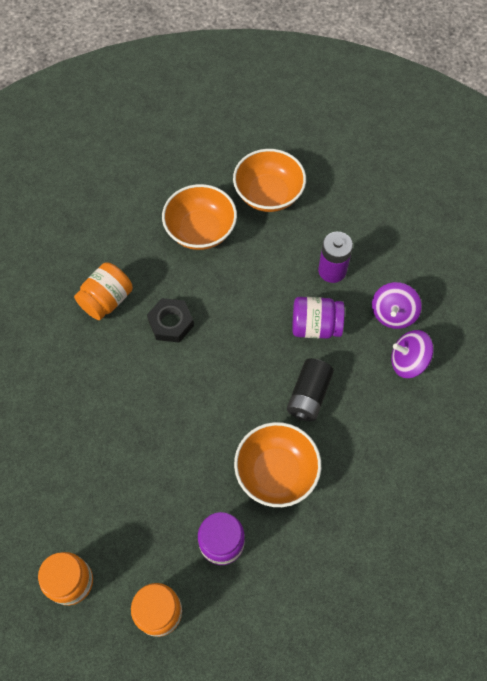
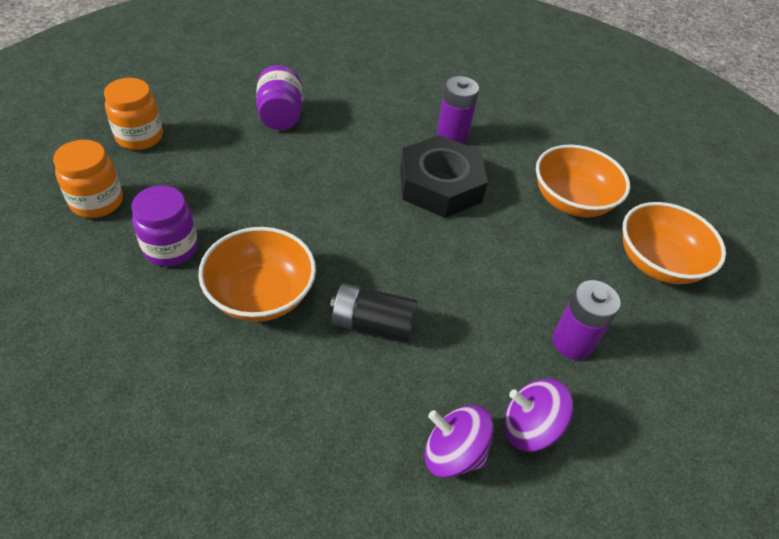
camera: 75 degrees right, 15 degrees down
orange jar [74,262,133,320] -> purple battery [437,76,479,143]
black nut [147,298,194,343] -> black nut [400,135,488,218], size x1.66
purple jar [292,297,344,339] -> purple jar moved to [256,65,302,130]
purple spinning top [391,330,434,378] -> purple spinning top turned 60 degrees counterclockwise [424,405,494,478]

